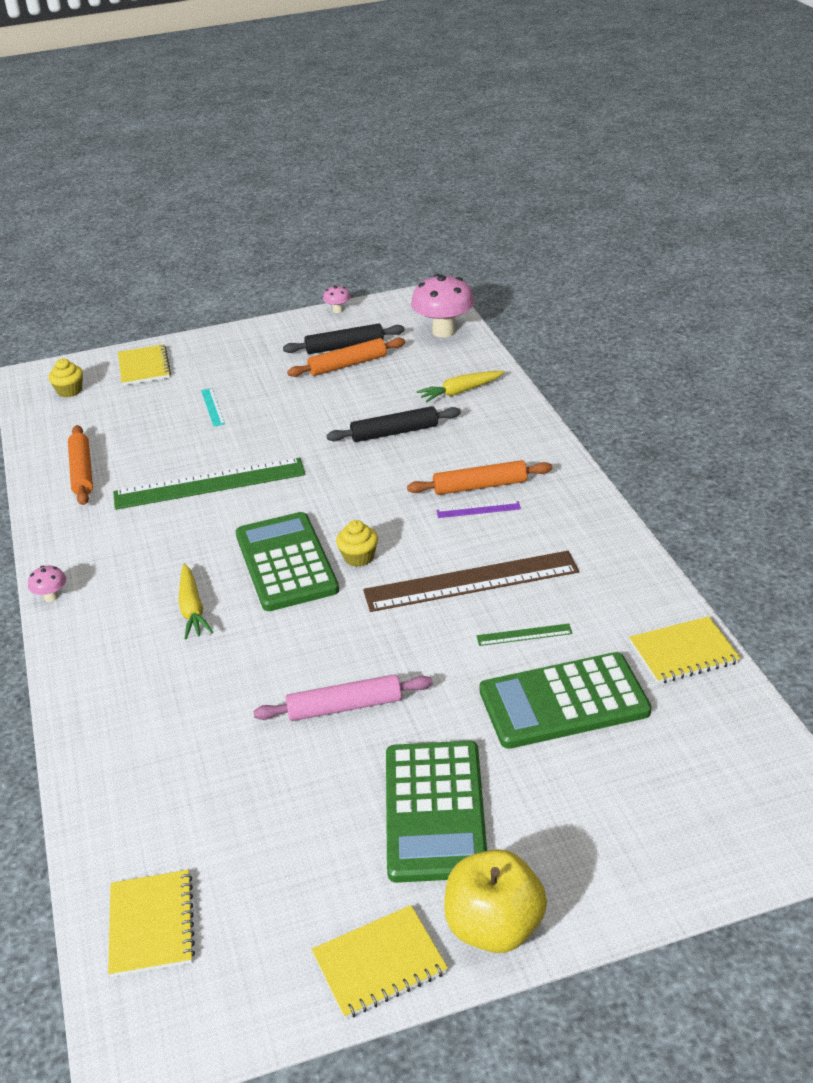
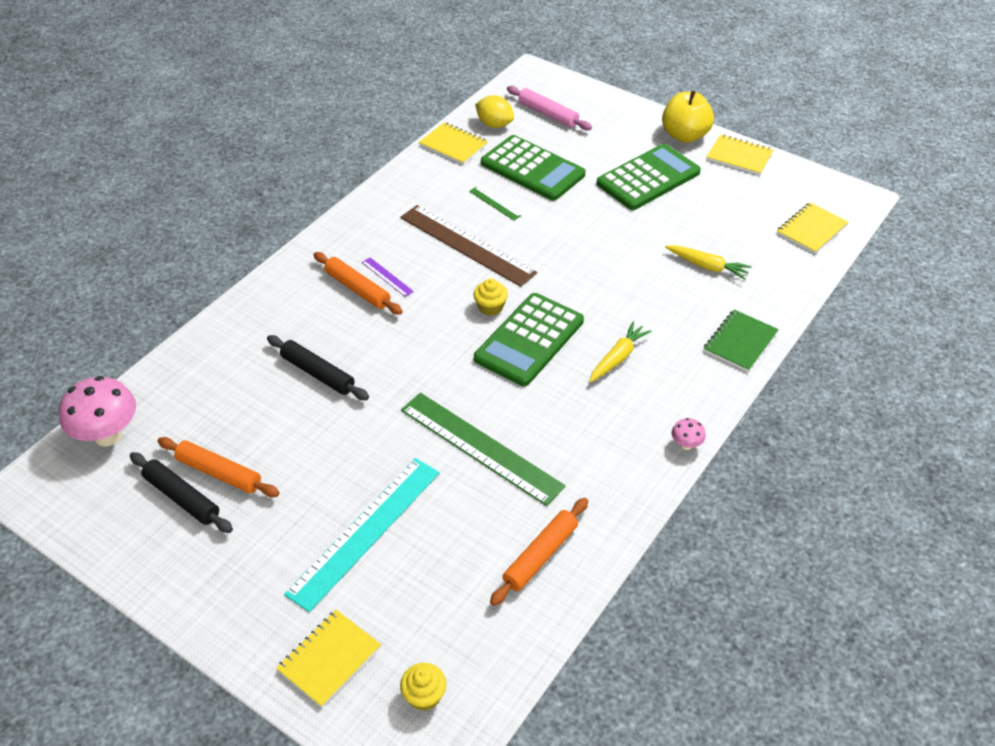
camera: 130 degrees left, 10 degrees up
turquoise ruler [201,388,225,427] -> turquoise ruler [284,458,439,612], size x2.39
pink rolling pin [253,674,433,721] -> pink rolling pin moved to [507,86,592,131]
pink mushroom [323,285,351,313] -> none
yellow carrot [417,371,505,402] -> yellow carrot moved to [665,245,752,280]
none -> yellow lemon [475,95,514,128]
none -> green notebook [704,310,779,372]

